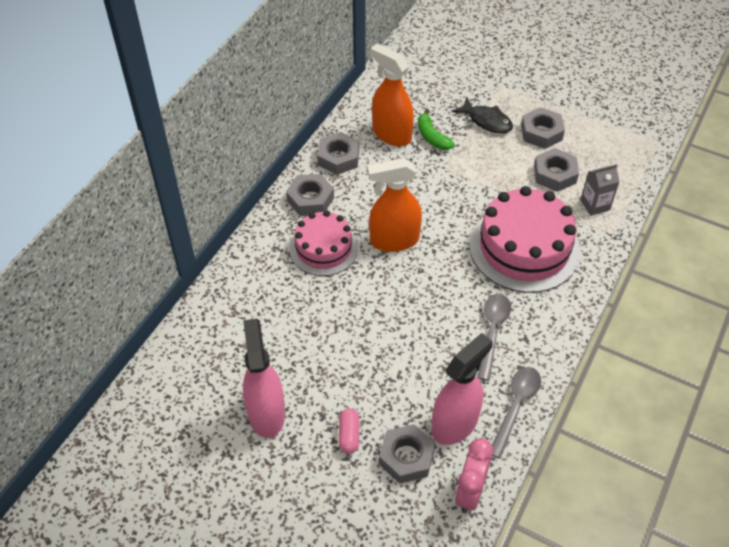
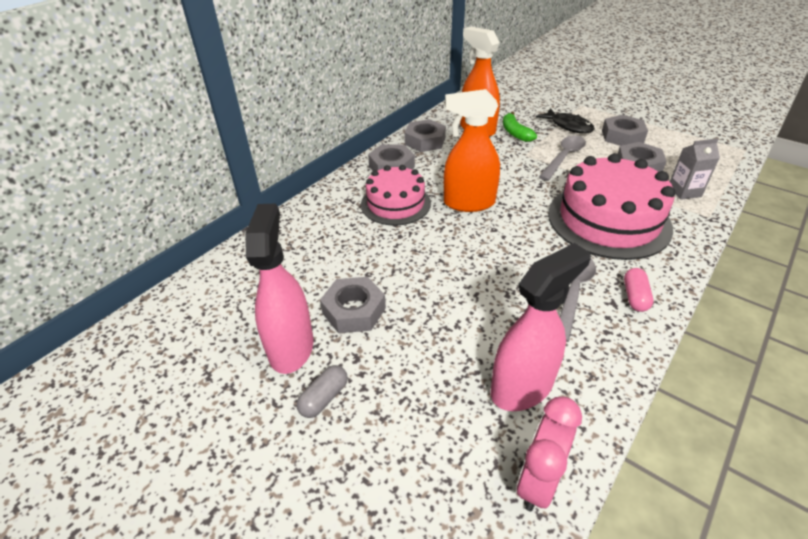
camera: 10 degrees right, 10 degrees down
pink capsule [339,408,359,454] -> pink capsule moved to [624,268,654,312]
grey nut [379,424,435,484] -> grey nut moved to [320,277,386,333]
grey spoon [492,367,541,459] -> grey spoon moved to [539,136,586,181]
none -> grey capsule [296,365,348,418]

